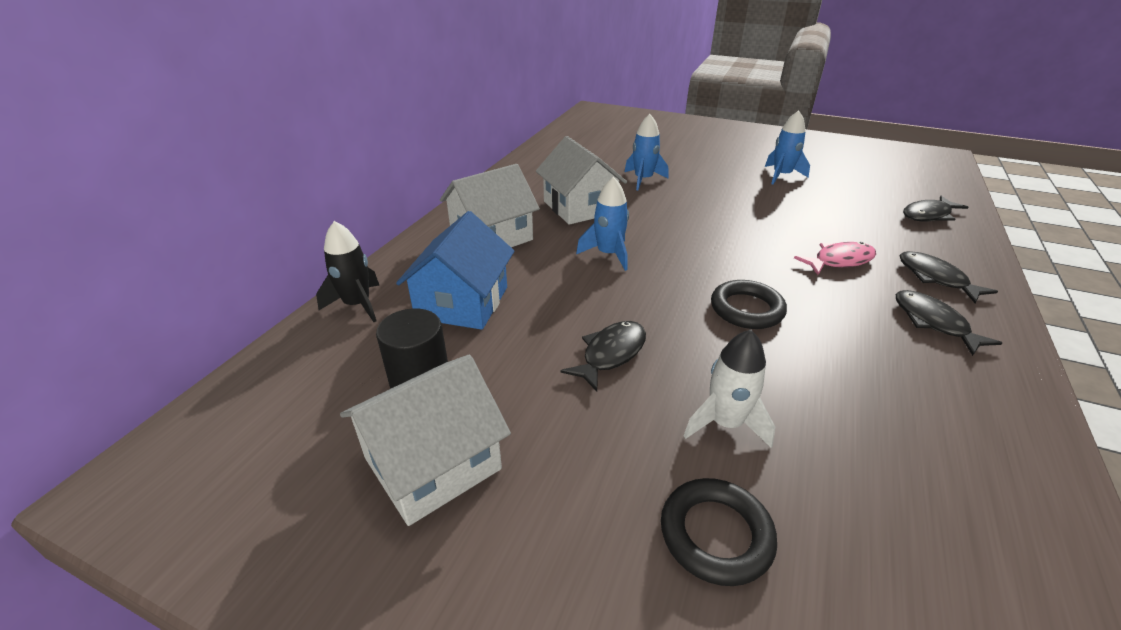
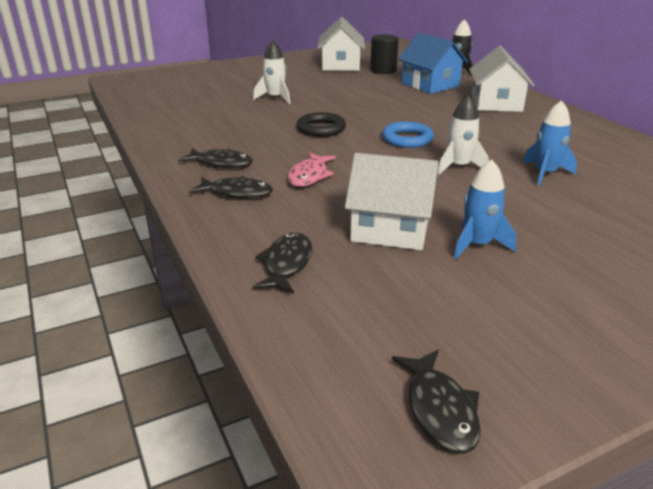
camera: 130 degrees right, 5 degrees down
white house [536,136,627,225] -> white house moved to [345,153,439,250]
black fish [561,321,646,392] -> black fish moved to [392,349,481,454]
blue rocket [576,177,629,271] -> none
black ring [661,478,777,586] -> none
none -> blue ring [382,122,434,148]
none -> white rocket [438,95,489,175]

